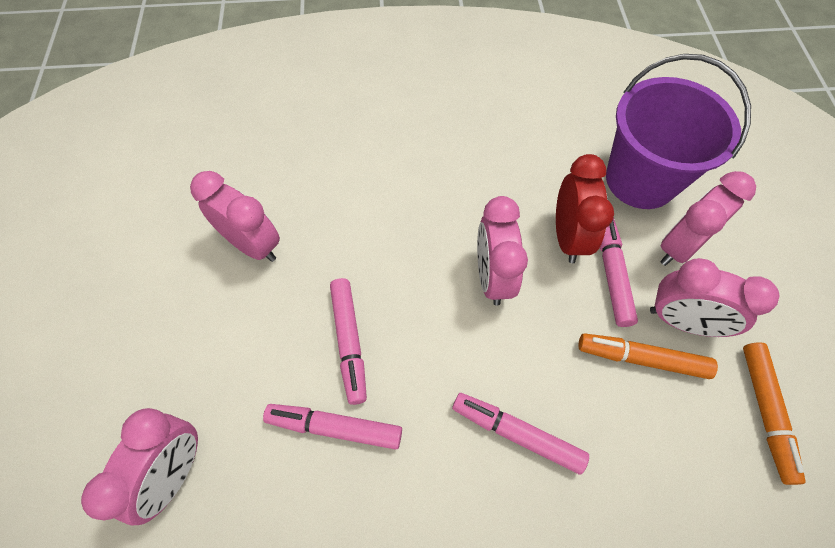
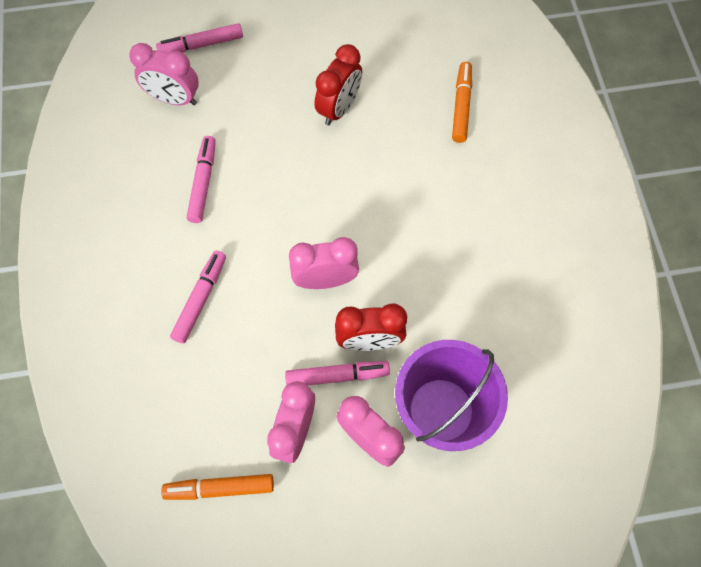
camera: 85 degrees right, 5 degrees up
pink clock [190,171,280,262] -> red clock [315,44,362,125]
pink marker [330,278,367,405] -> pink marker moved to [156,23,243,53]
orange marker [578,333,718,379] -> orange marker moved to [452,62,472,143]

